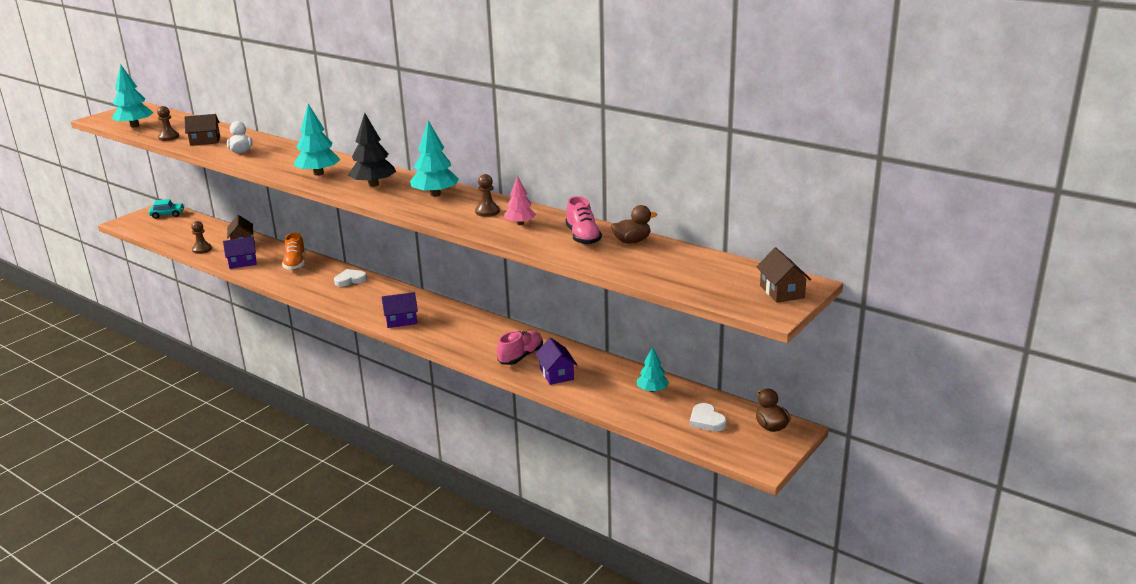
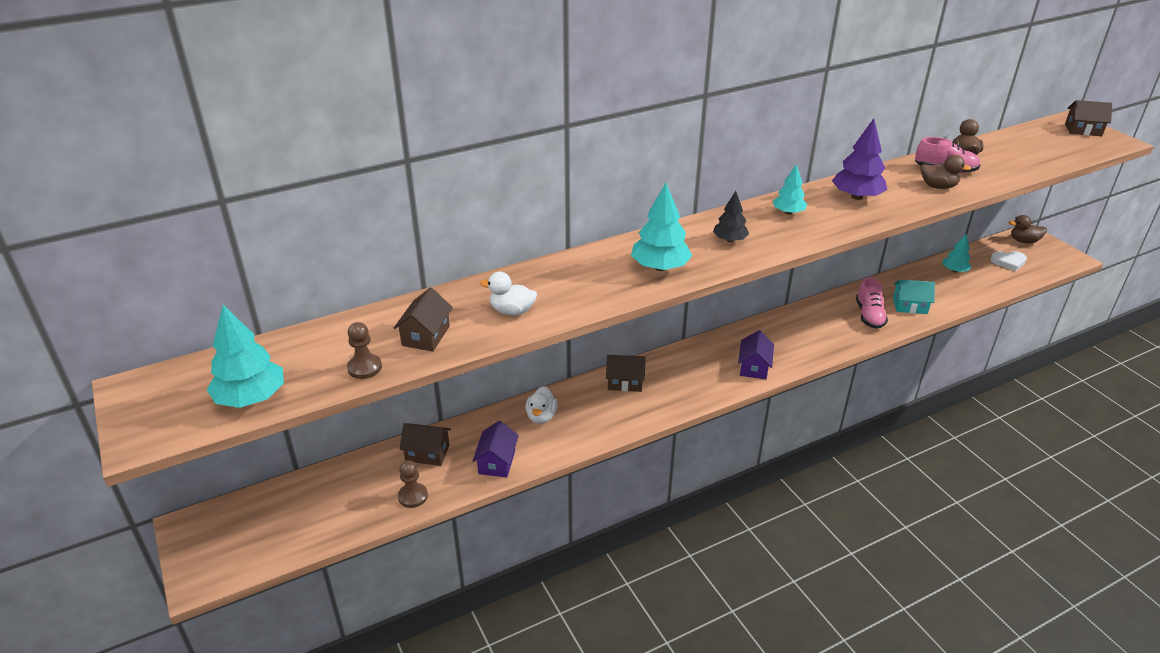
camera: 65 degrees left, 10 degrees up
turquoise car [149,199,184,219] -> none
orange shoe [282,233,305,270] -> white duck [526,386,558,424]
white heart [334,269,367,287] -> brown house [606,355,646,392]
black tree [348,113,396,187] -> black tree [713,191,749,242], size x0.62
turquoise tree [410,120,459,197] -> turquoise tree [773,164,807,215], size x0.62
brown pawn [475,174,500,217] -> purple tree [832,118,887,200]
pink shoe [497,331,543,365] -> pink shoe turned 150 degrees counterclockwise [856,277,888,329]
pink tree [504,176,536,225] -> none
purple house [536,338,577,385] -> turquoise house [893,280,935,314]
none -> brown duck [921,155,972,189]

